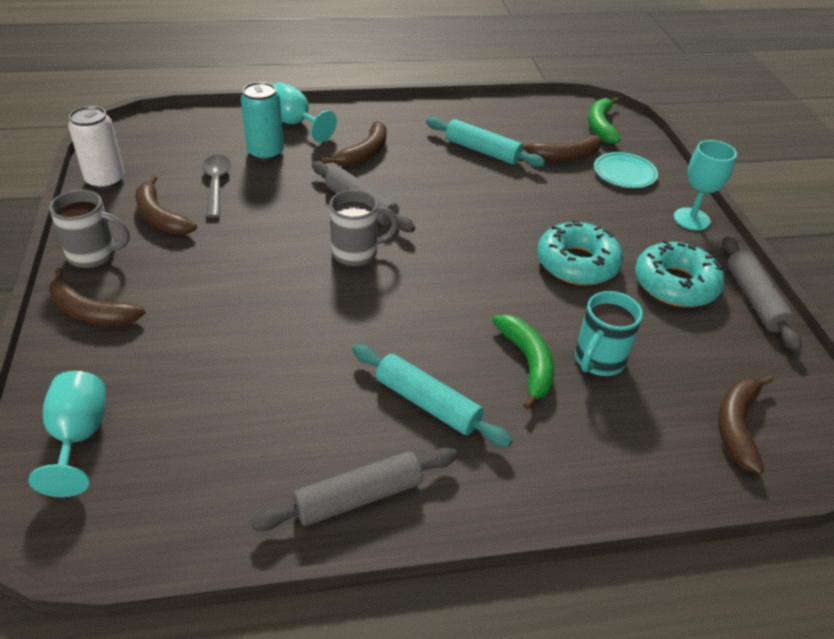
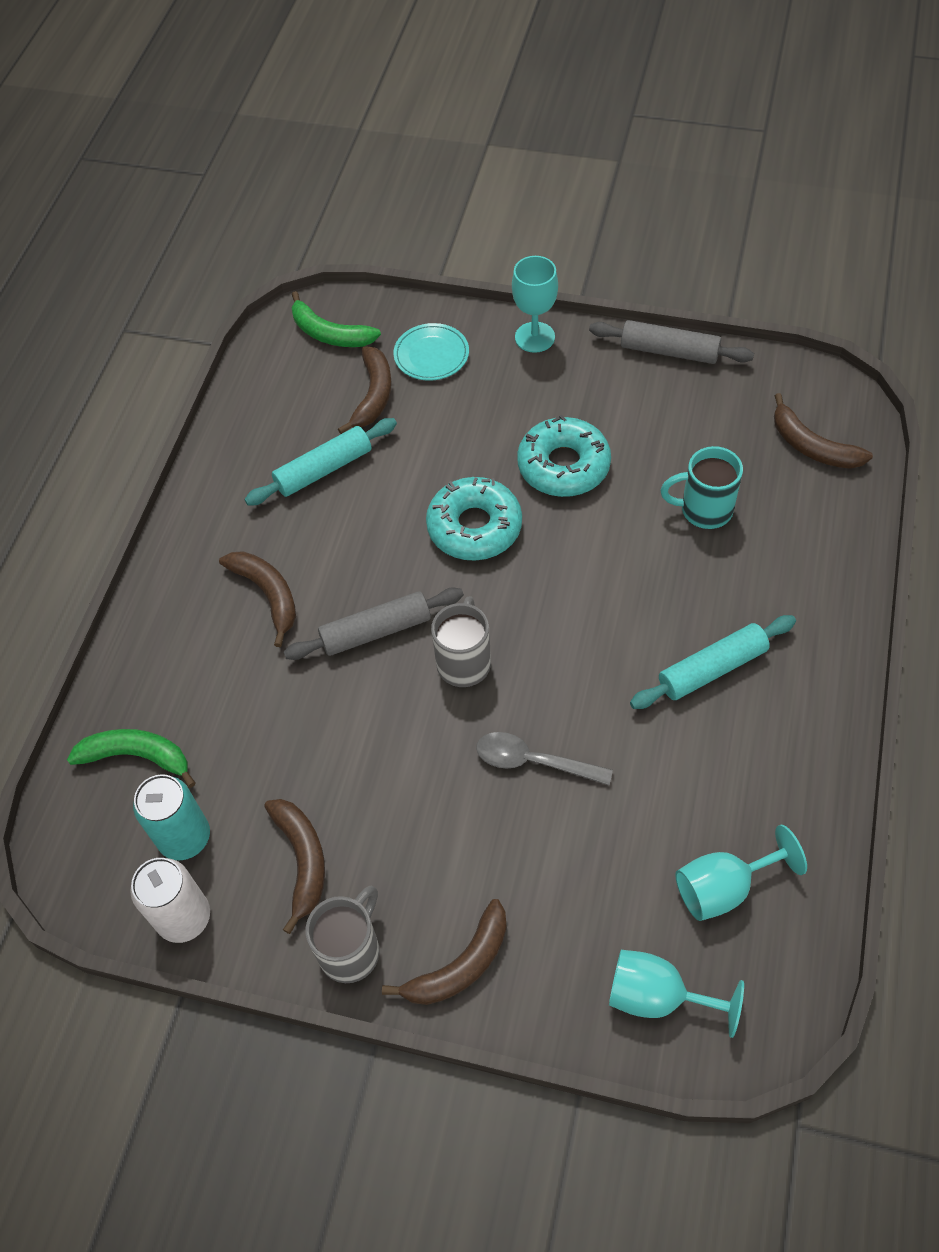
camera: 60 degrees left, 15 degrees up
brown banana [135,175,197,235] -> brown banana turned 90 degrees counterclockwise [264,799,325,934]
grey spoon [202,154,231,218] -> grey spoon moved to [476,732,613,785]
turquoise can [241,82,284,161] -> turquoise can moved to [133,774,210,860]
grey rolling pin [251,448,458,531] -> none
turquoise goblet [274,82,337,143] -> turquoise goblet moved to [675,825,807,921]
green banana [492,315,554,410] -> green banana moved to [67,729,196,788]
turquoise mug [575,291,643,376] -> turquoise mug turned 120 degrees clockwise [660,446,743,529]
turquoise donut [635,240,725,307] -> turquoise donut moved to [426,477,522,561]

